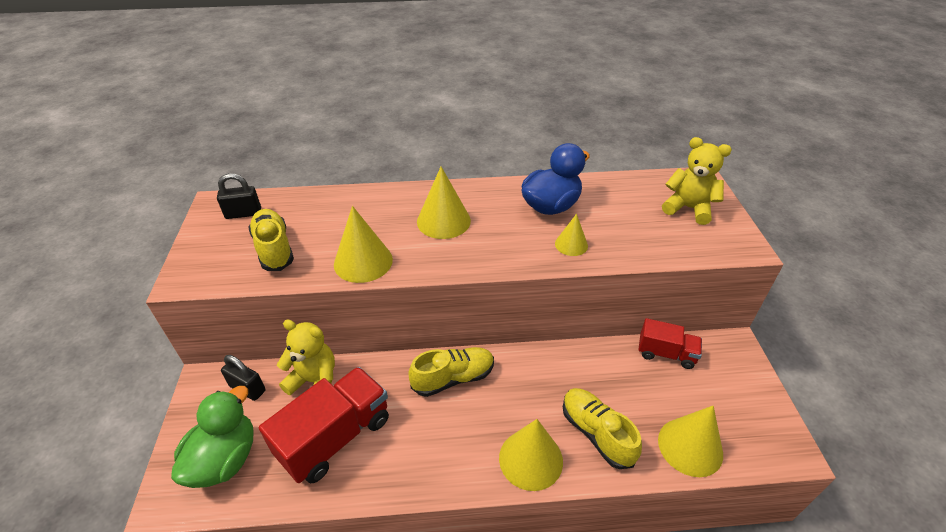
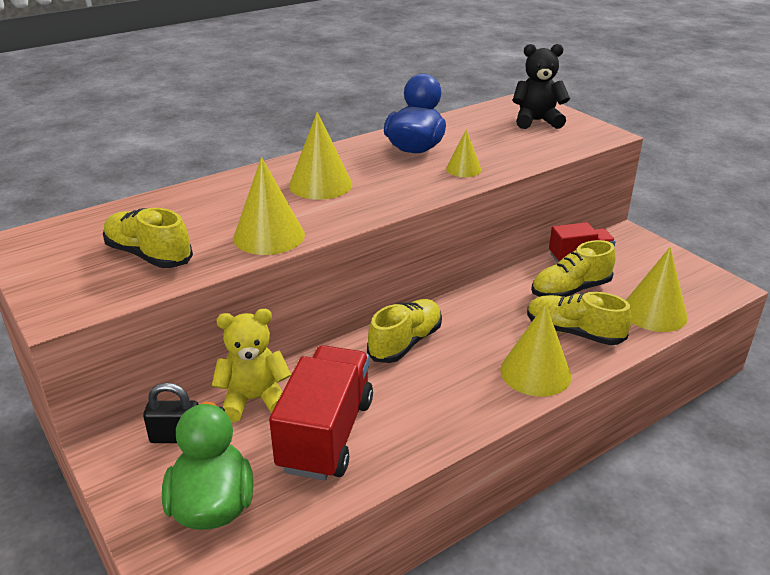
camera: 30 degrees left, 10 degrees down
black padlock [217,173,261,219] -> none
yellow teddy bear [662,137,732,225] -> black teddy bear [512,44,570,129]
none -> yellow shoe [531,240,616,297]

